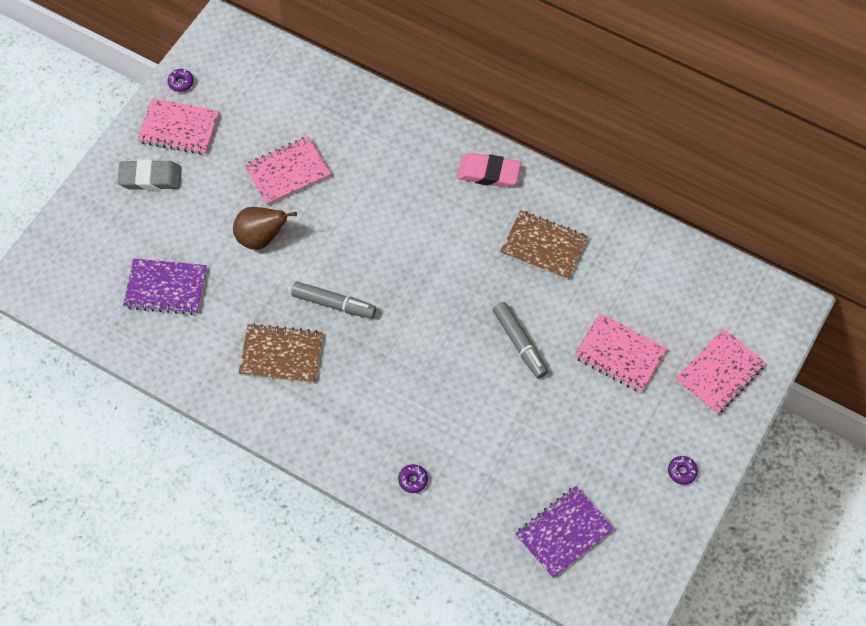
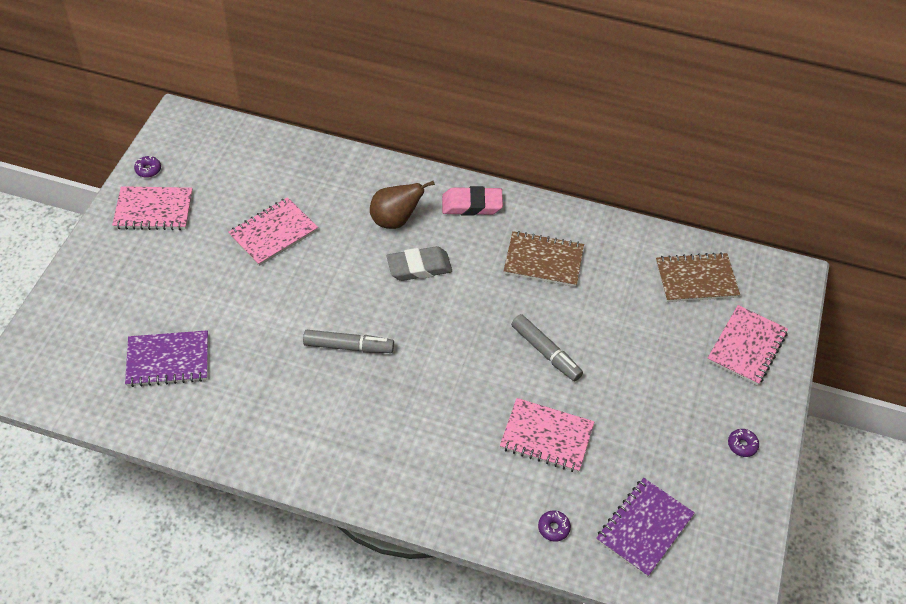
camera: 15 degrees left, 10 degrees down
grey eraser [117,159,182,190] -> grey eraser moved to [386,246,452,281]
brown pear [233,207,297,250] -> brown pear moved to [370,181,435,229]
brown notebook [238,323,323,383] -> brown notebook moved to [656,252,740,302]
purple donut [398,464,428,493] -> purple donut moved to [538,510,571,542]
pink notebook [574,313,667,393] -> pink notebook moved to [500,398,594,473]

